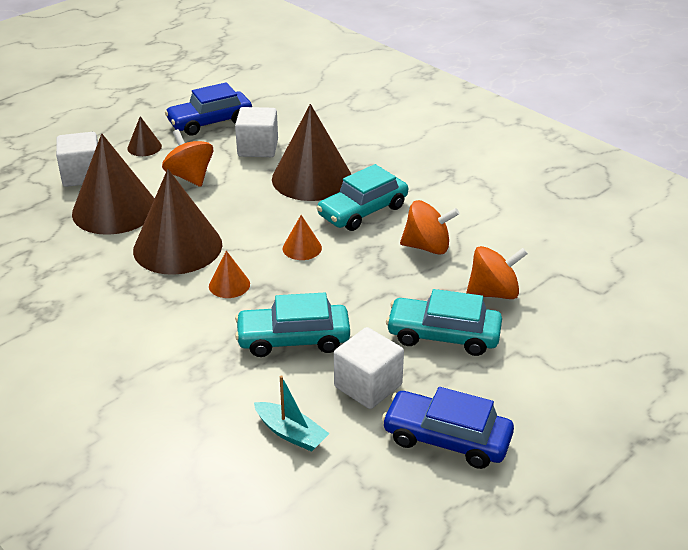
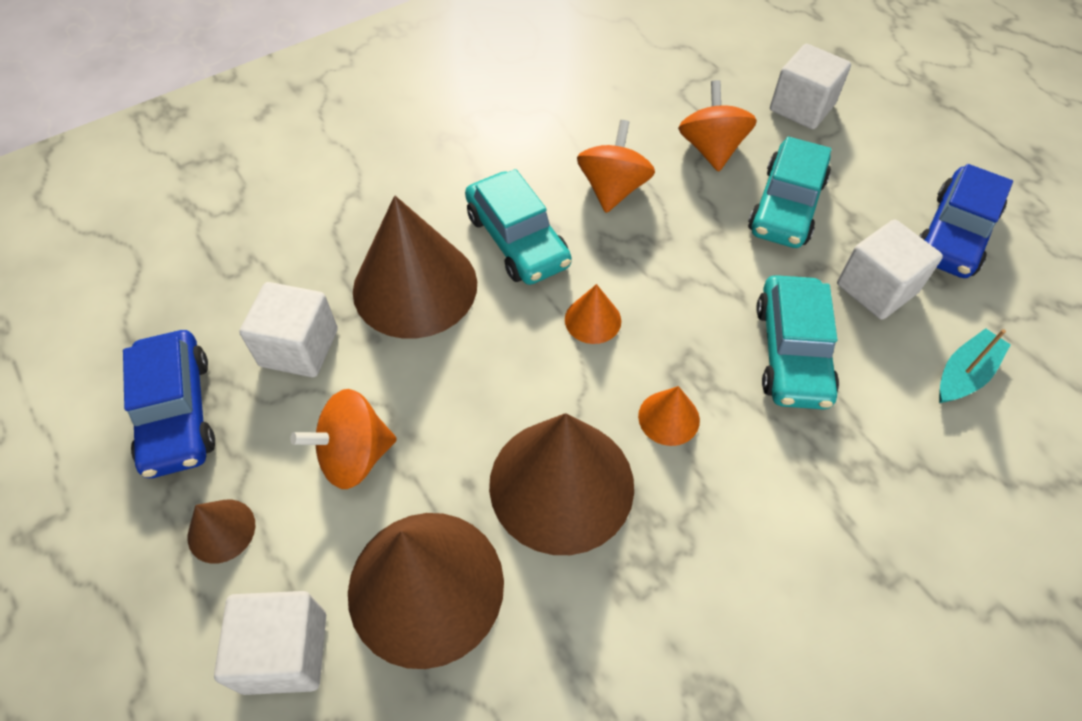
camera: 80 degrees left, 20 degrees up
none -> white cube [770,44,851,129]

